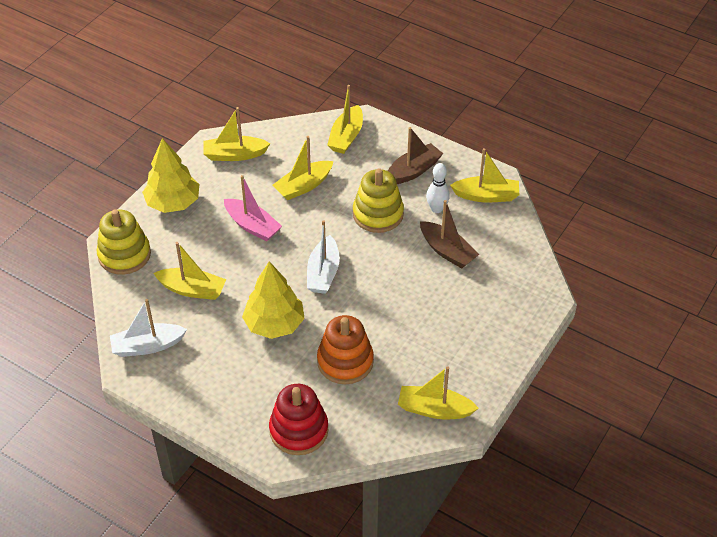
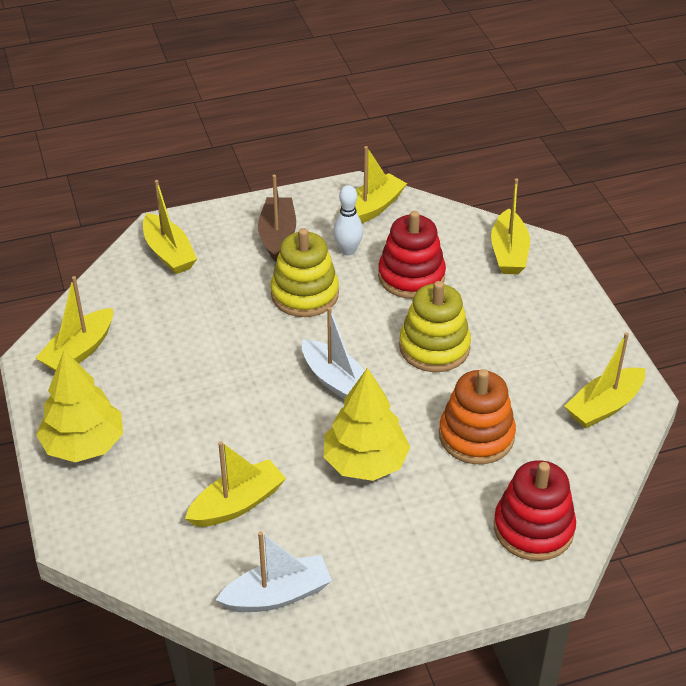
camera: 50 degrees left, 5 degrees down
yellow stacking toy [96,209,151,275] -> yellow stacking toy moved to [399,281,471,372]
white boat [110,299,187,357] -> white boat turned 135 degrees counterclockwise [216,531,332,612]
pink boat [224,175,282,241] -> none
yellow boat [273,136,333,200] -> yellow boat moved to [491,178,530,274]
brown boat [420,200,479,268] -> red stacking toy [378,211,446,299]

